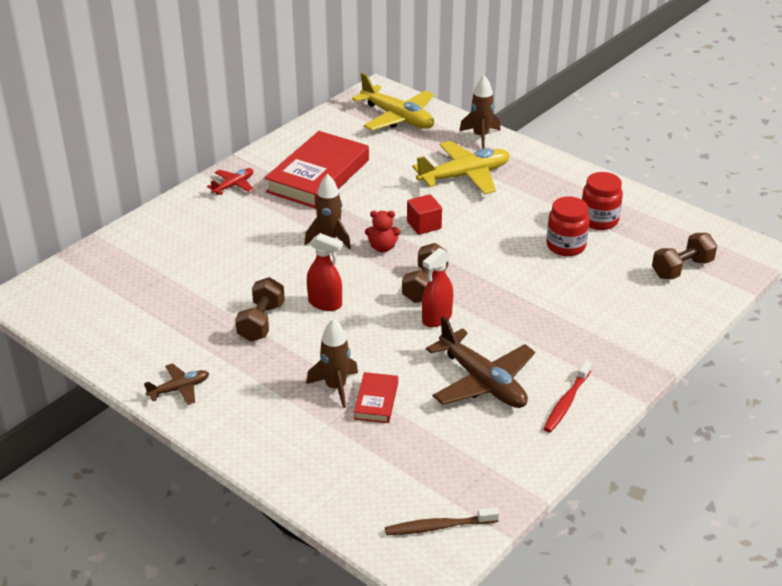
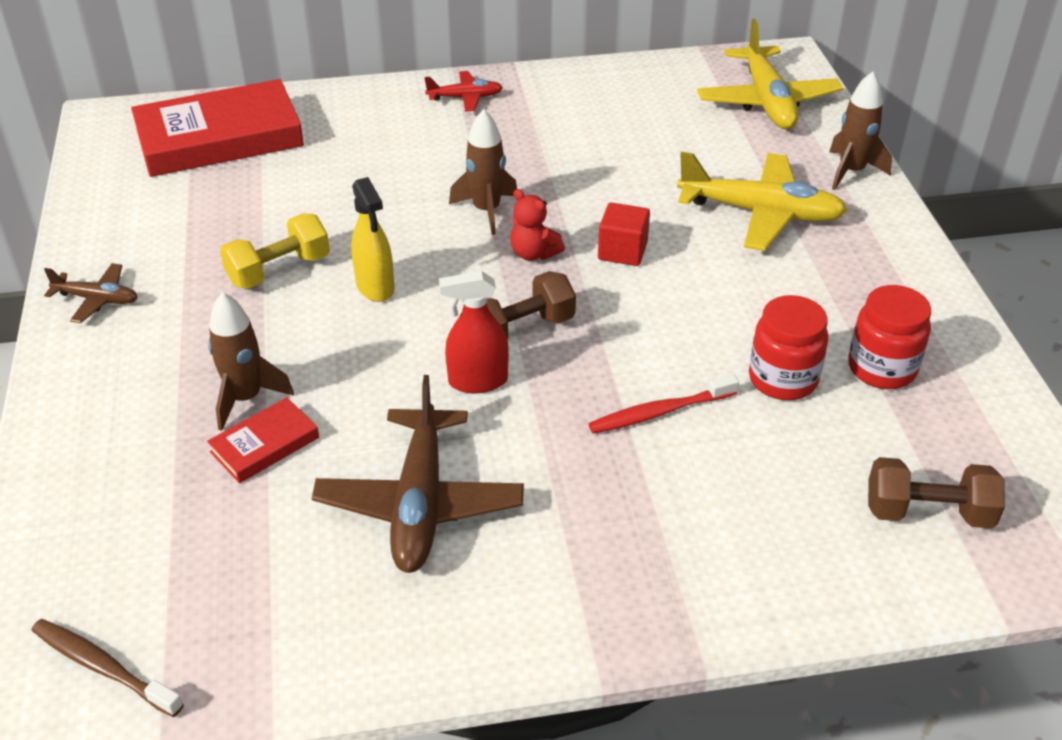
camera: 40 degrees right, 5 degrees up
brown dumbbell [235,277,285,342] -> yellow dumbbell [220,213,330,289]
red book [265,131,369,209] -> red book moved to [131,79,304,177]
red spray bottle [307,233,343,311] -> yellow spray bottle [351,177,394,302]
red toothbrush [544,361,592,433] -> red toothbrush moved to [588,374,739,434]

